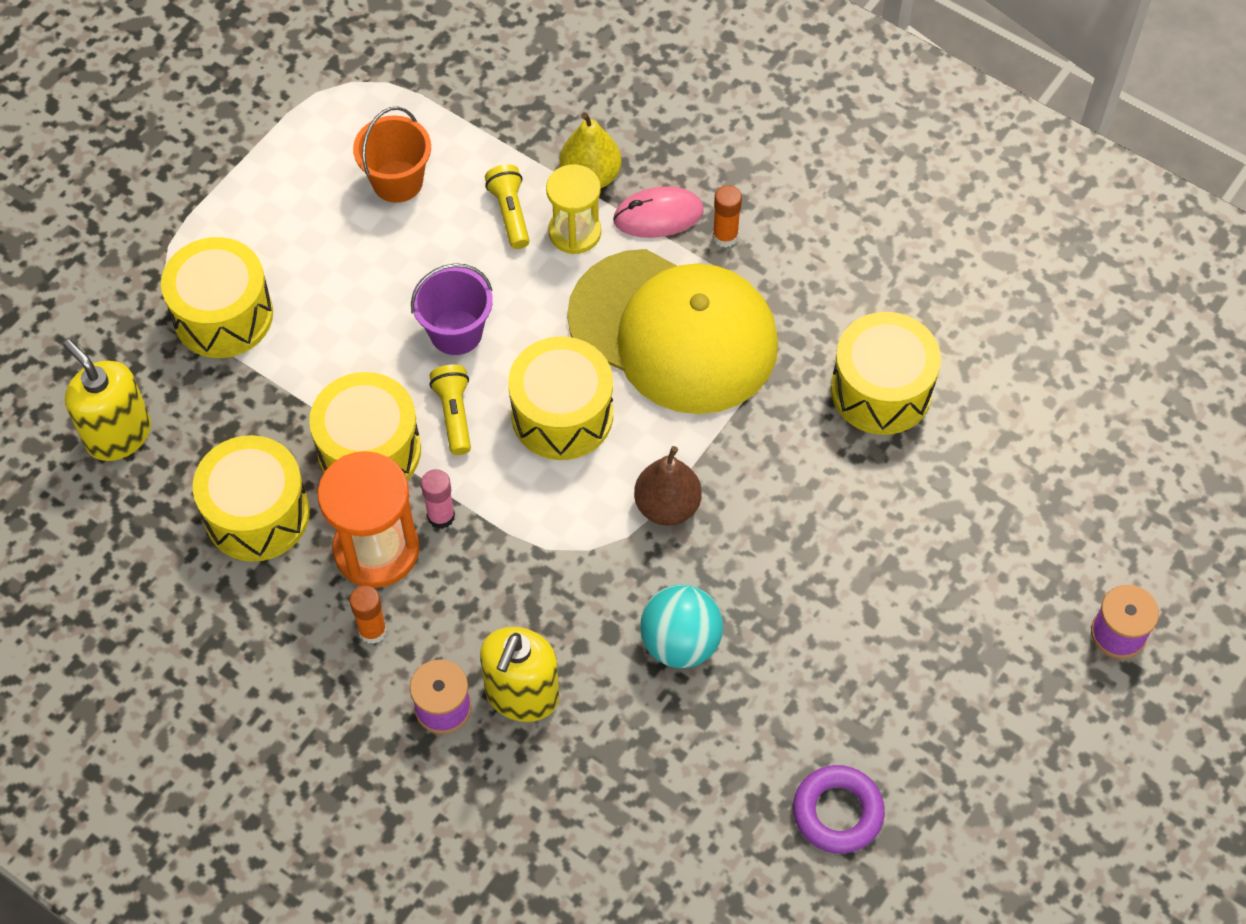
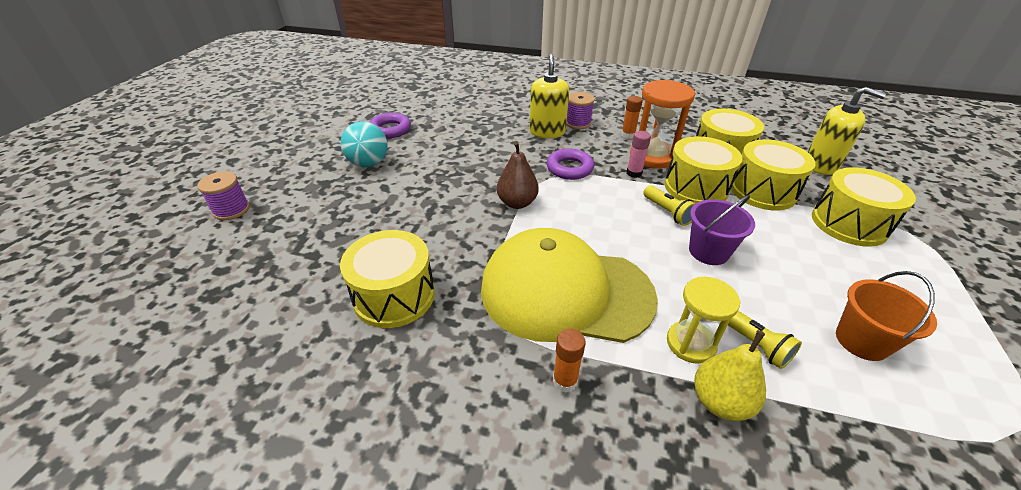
camera: 160 degrees right, 20 degrees down
yellow drum [508,337,613,460] -> yellow drum moved to [731,139,816,211]
pink mouse [613,187,704,238] -> none
turquoise ball [640,585,723,668] -> turquoise ball moved to [341,121,388,167]
none -> purple ring [547,149,594,180]

